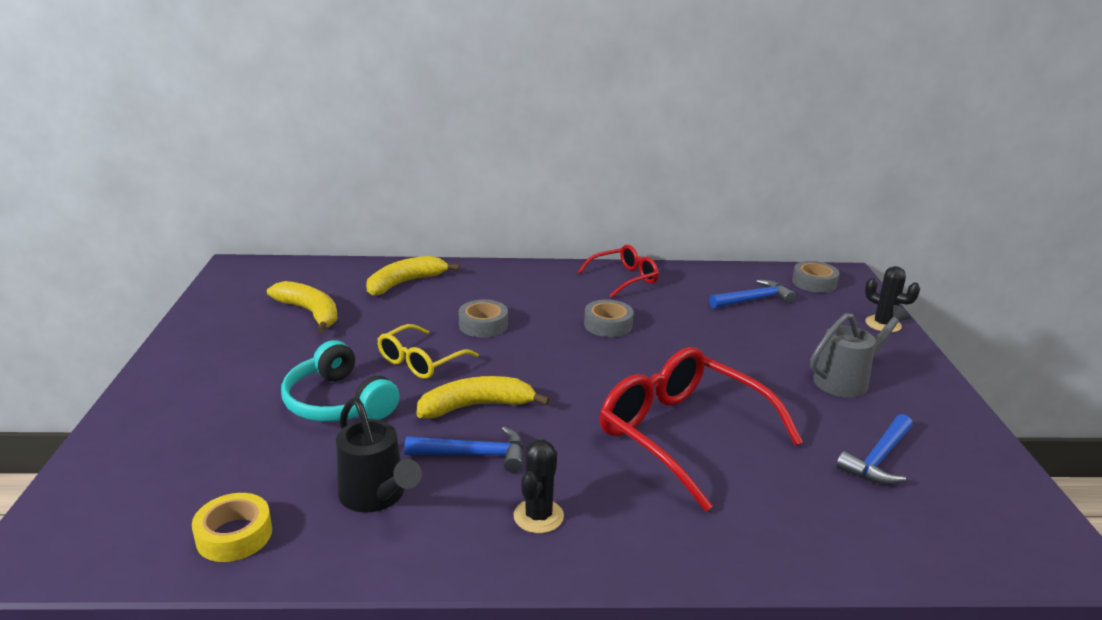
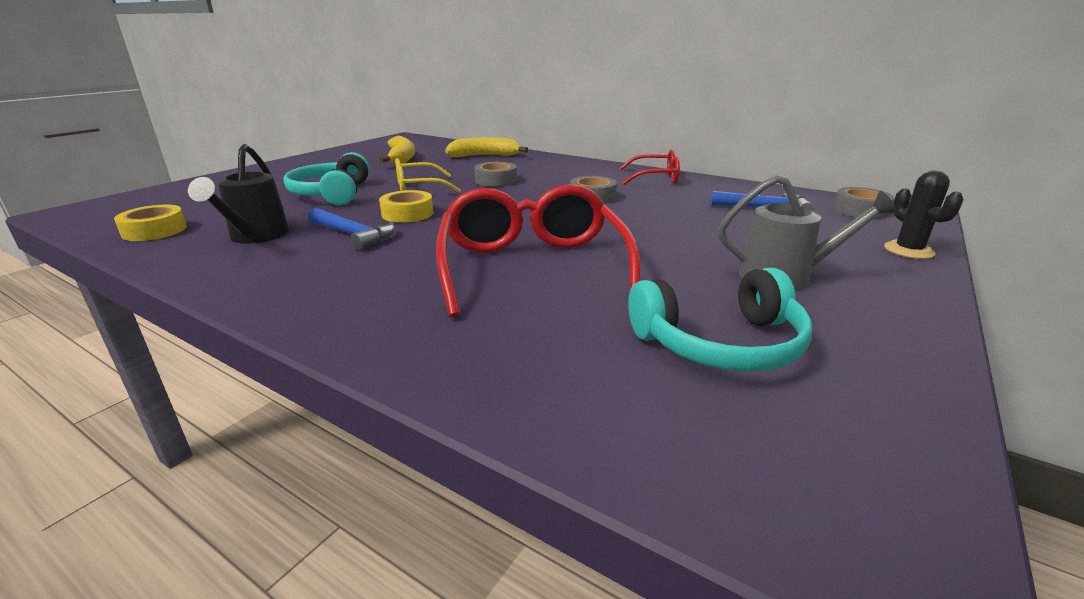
camera: 35 degrees right, 0 degrees up
yellow banana [417,376,550,419] -> yellow tape [379,190,433,223]
black cactus [514,440,564,533] -> none
blue hammer [836,414,913,485] -> turquoise headphones [628,268,812,372]

